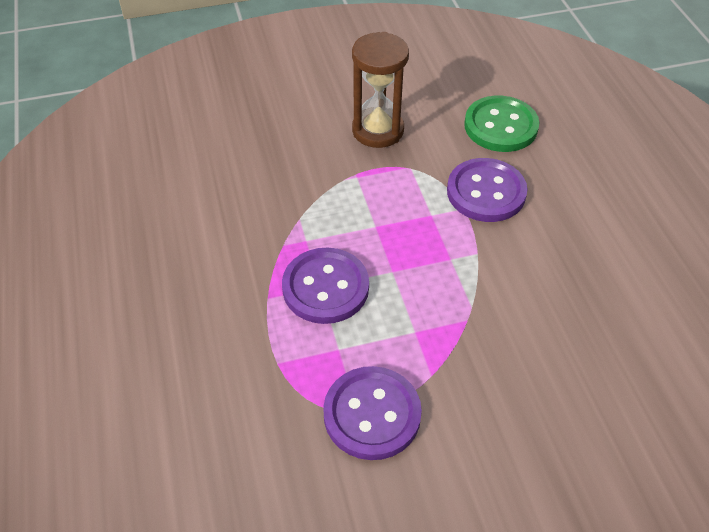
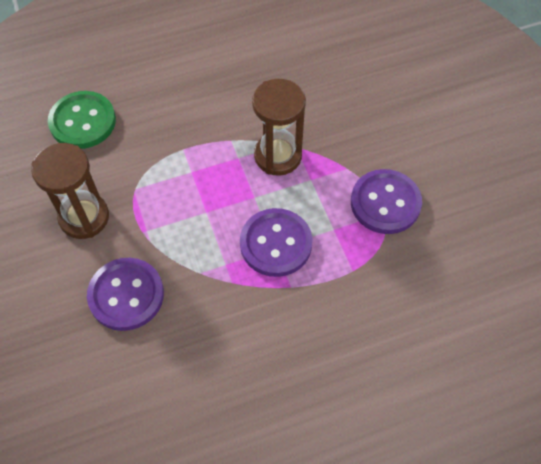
camera: 95 degrees left, 10 degrees up
purple button [447,158,528,222] -> purple button moved to [87,258,164,331]
none -> brown hourglass [252,79,306,176]

